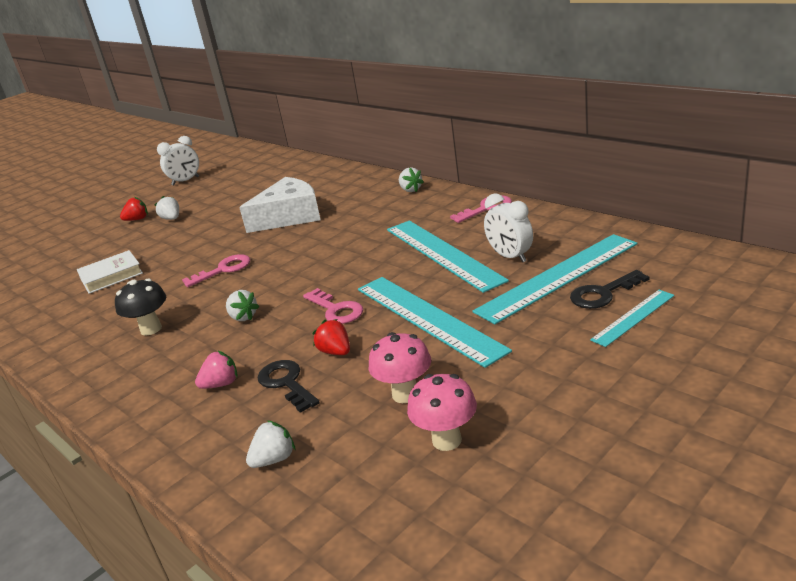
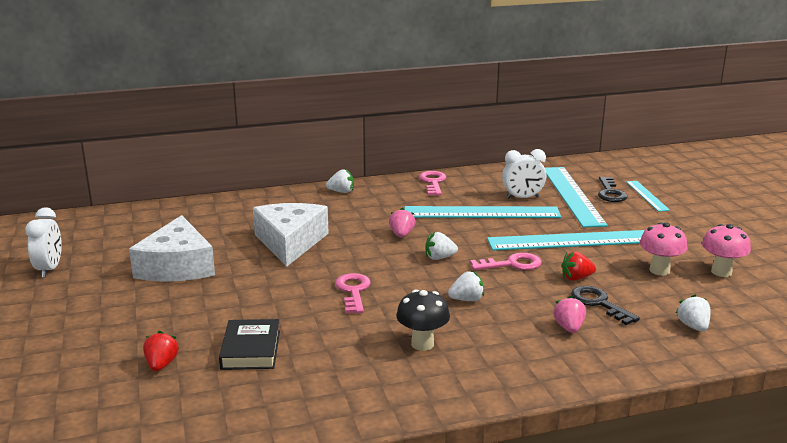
camera: 65 degrees left, 5 degrees down
white book [77,250,143,294] -> black book [219,319,280,370]
red strawberry [120,197,148,221] -> red strawberry moved to [143,331,179,371]
white strawberry [154,196,179,220] -> white strawberry moved to [426,232,458,260]
black key [258,360,320,413] -> black key turned 60 degrees clockwise [571,286,640,325]
none -> white cheese [129,215,215,282]
none -> pink strawberry [389,208,415,237]

